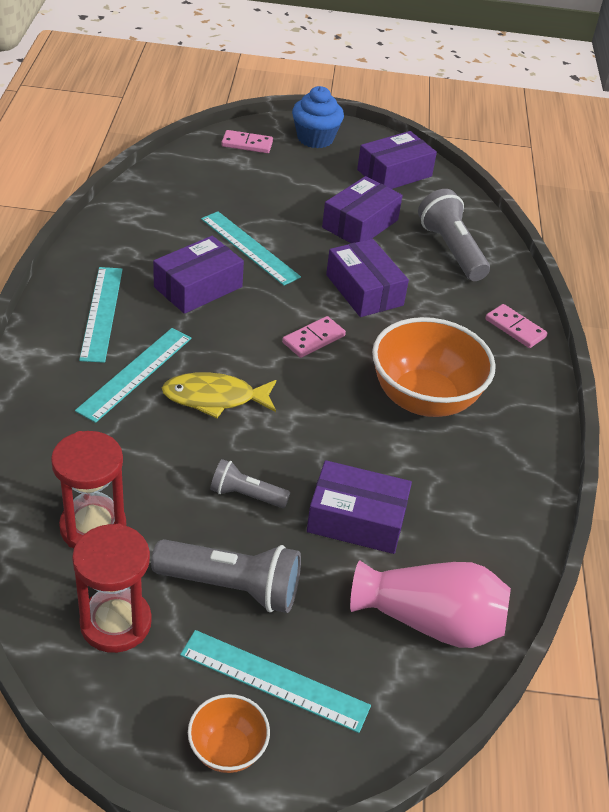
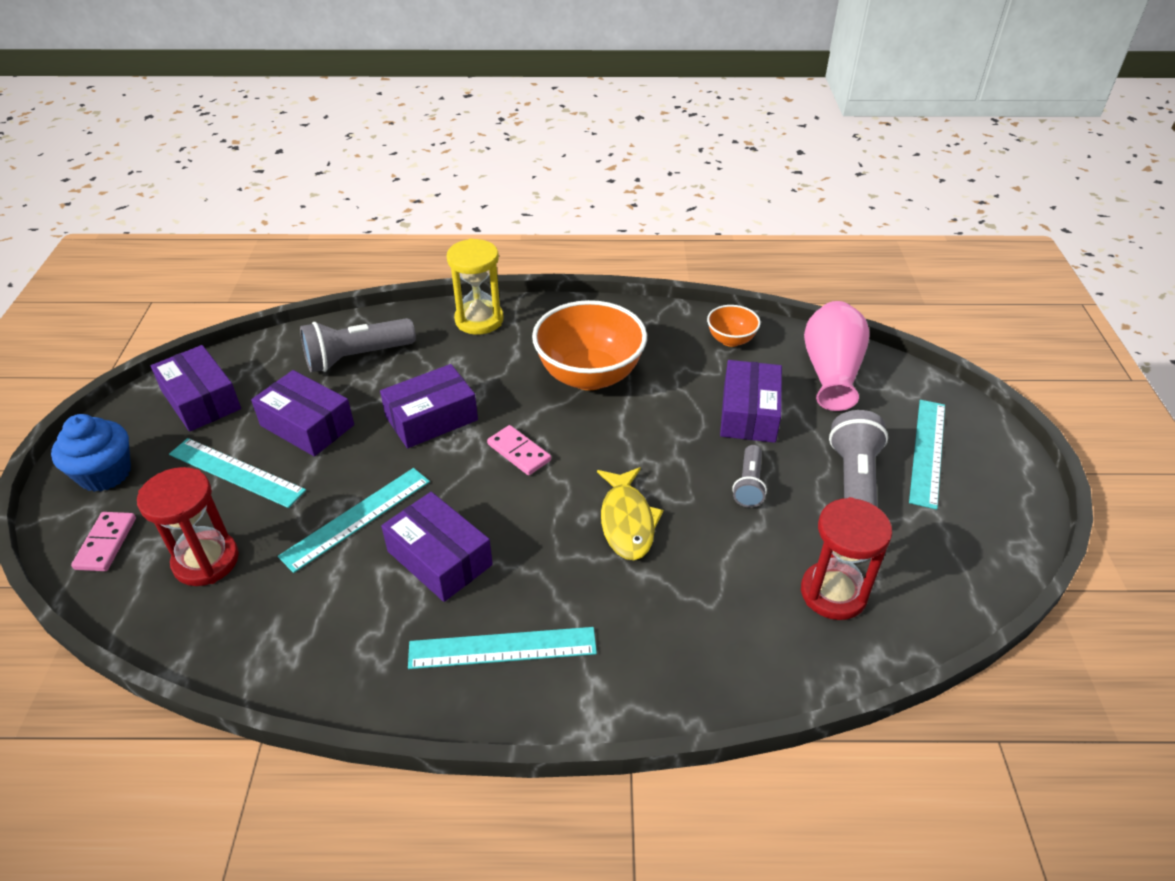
camera: 90 degrees left, 0 degrees up
red hourglass [72,524,152,653] -> red hourglass moved to [137,467,239,586]
turquoise ruler [75,328,192,423] -> turquoise ruler moved to [169,438,306,508]
orange bowl [188,694,270,773] -> orange bowl moved to [707,305,760,347]
pink domino [485,304,547,348] -> yellow hourglass [447,238,504,335]

